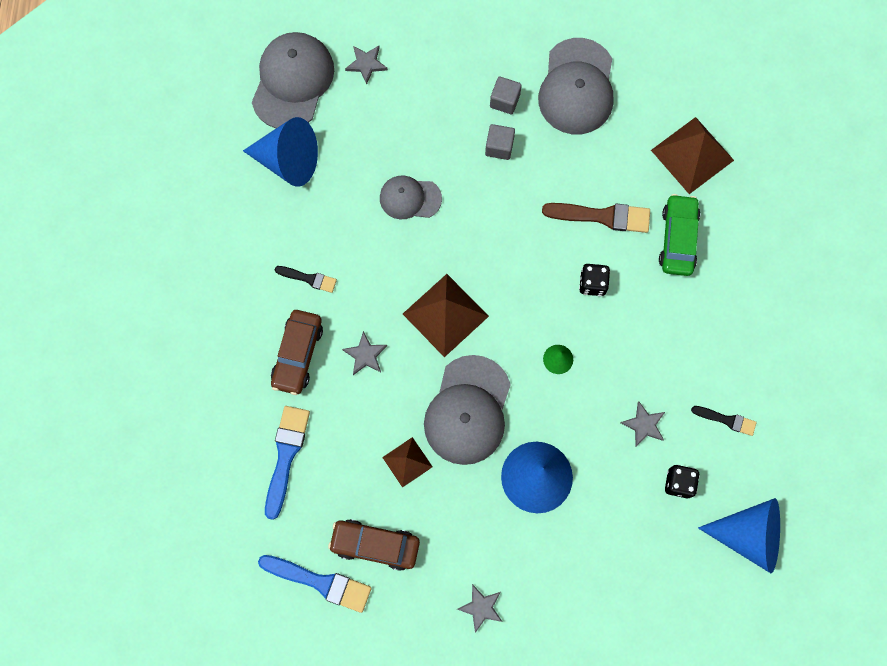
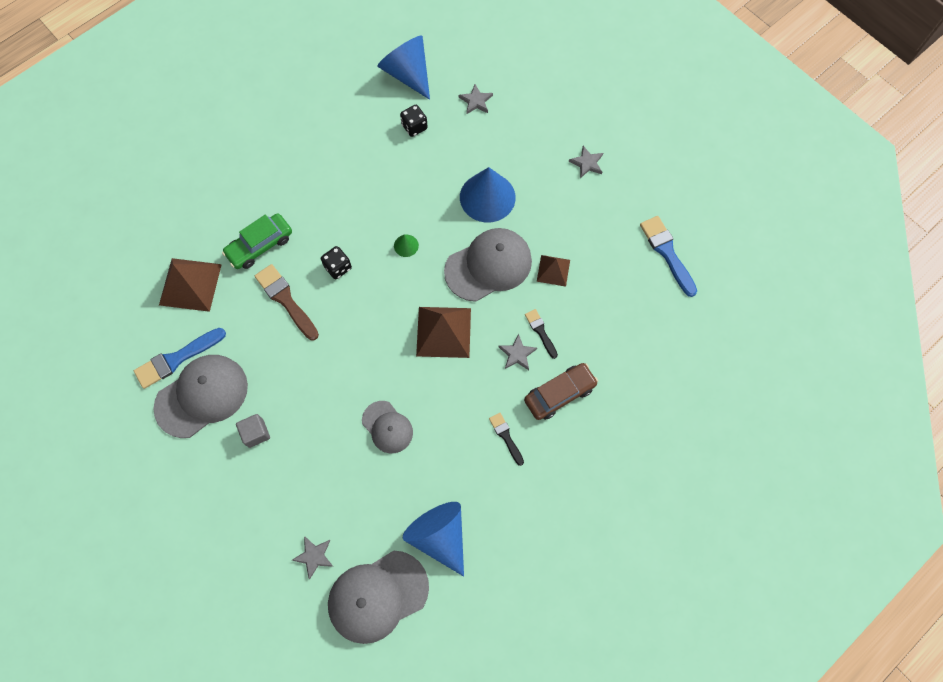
camera: 135 degrees left, 5 degrees down
blue brush [265,406,310,520] -> blue brush moved to [134,328,226,389]
brown car [328,519,420,571] -> none
grey cube [485,124,515,160] -> none
grey star [621,401,665,446] -> grey star moved to [459,84,493,115]
black brush [691,406,756,436] -> black brush moved to [525,309,558,359]

